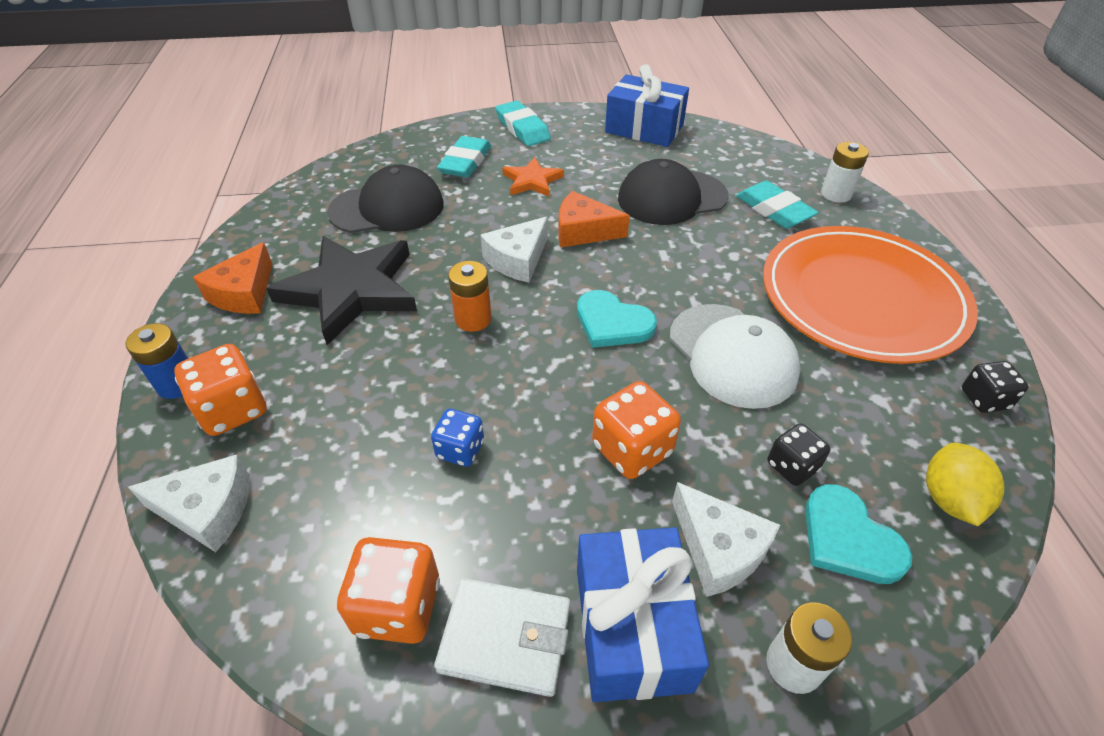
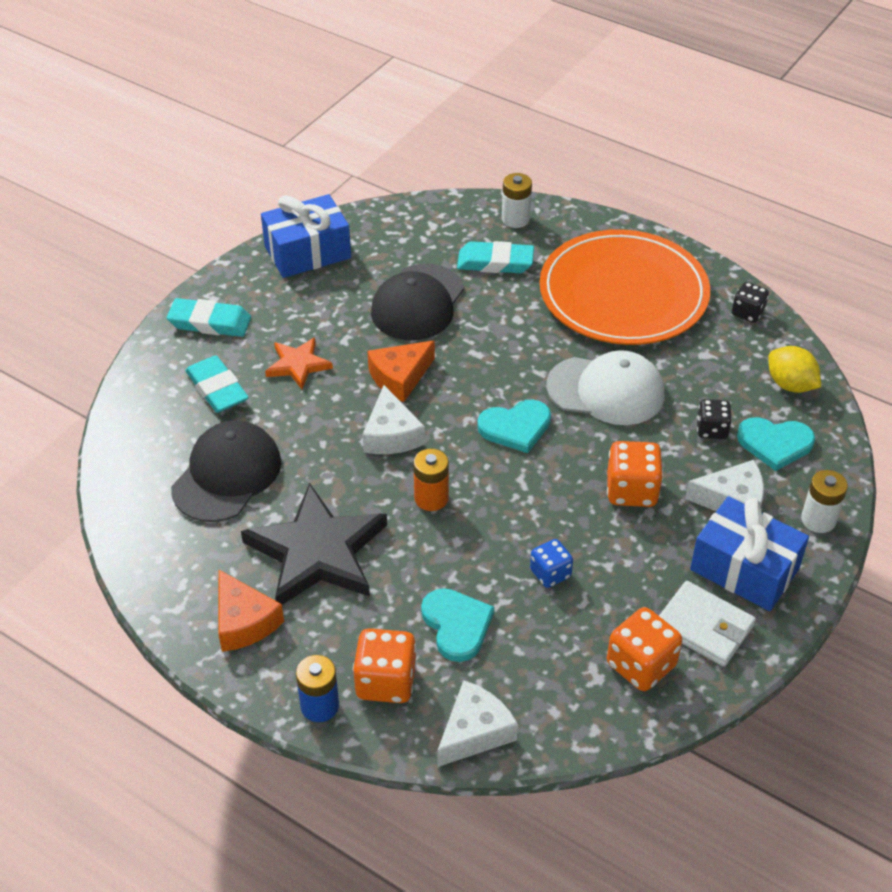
camera: 50 degrees left, 0 degrees up
white wallet [434,578,571,697] -> white wallet turned 75 degrees clockwise [659,581,756,667]
none -> turquoise heart [421,588,494,662]

